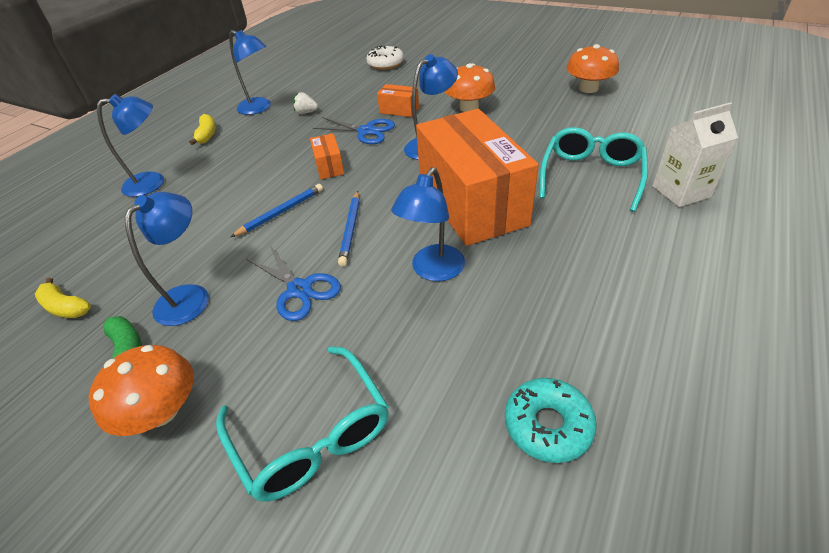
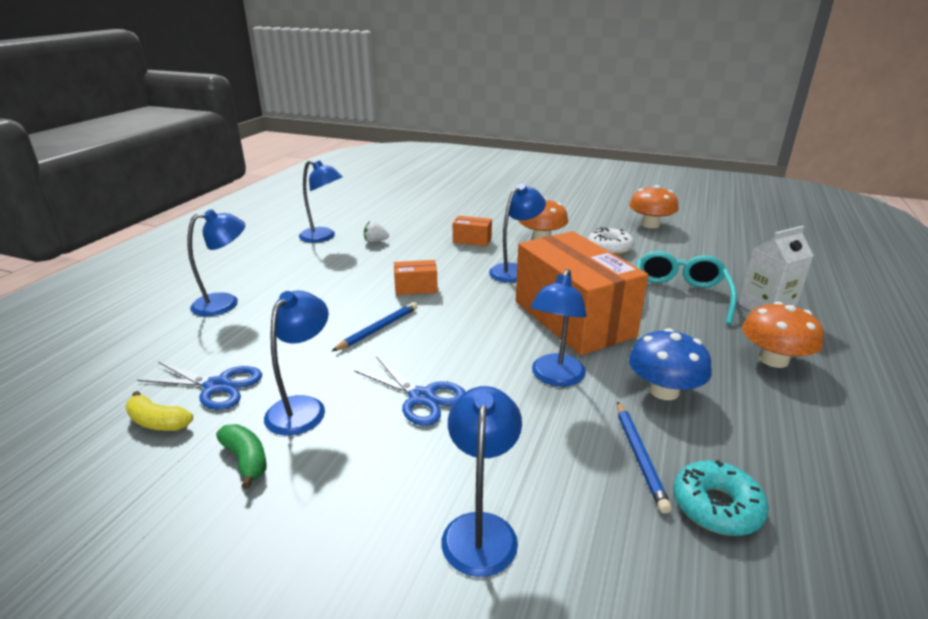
camera: 10 degrees left, 15 degrees down
orange mushroom [89,345,194,436] -> orange mushroom moved to [742,302,824,368]
yellow banana [189,114,216,145] -> none
turquoise glasses [216,346,389,502] -> blue lamp [441,386,522,577]
orange box [310,133,344,179] -> orange box turned 75 degrees counterclockwise [394,260,438,295]
blue scissors [313,117,395,144] -> blue scissors moved to [137,362,262,410]
blue pencil [338,191,360,266] -> blue pencil moved to [617,401,672,514]
white donut [366,45,404,70] -> white donut moved to [588,227,634,255]
none -> blue mushroom [629,328,712,400]

